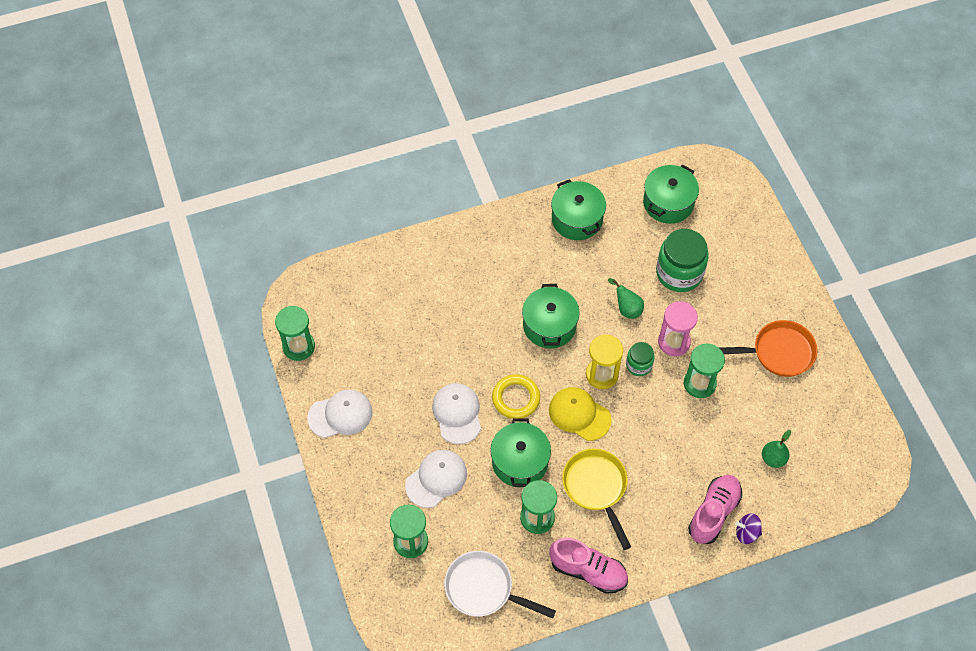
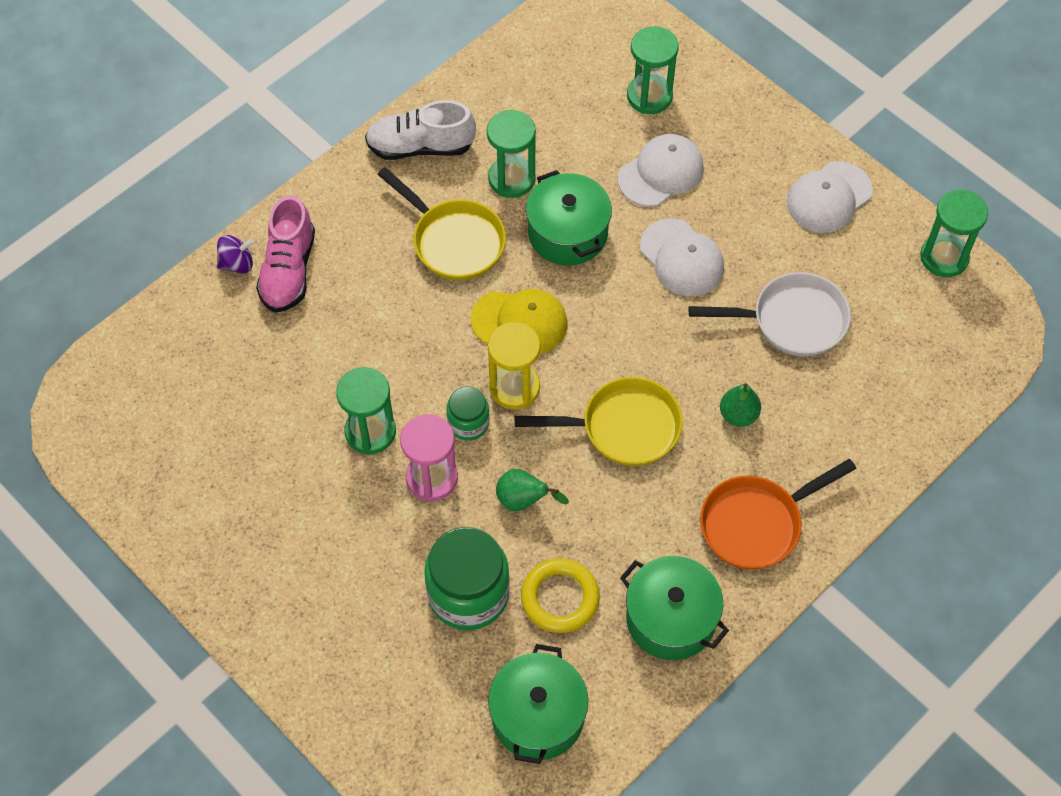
camera: 155 degrees right, 0 degrees up
white cap [405,450,467,508] -> white cap turned 150 degrees counterclockwise [618,134,704,207]
white pan [444,551,556,619] -> white pan moved to [689,272,851,356]
yellow ring [492,374,540,419] -> yellow ring moved to [521,558,600,633]
green pot [522,284,580,349] -> yellow pan [515,377,683,466]
pink shoe [549,538,628,594] -> white shoe [365,100,476,160]
orange pan [719,320,818,377] -> orange pan moved to [700,459,856,570]
green pear [762,430,791,468] -> green pear moved to [720,383,761,427]

